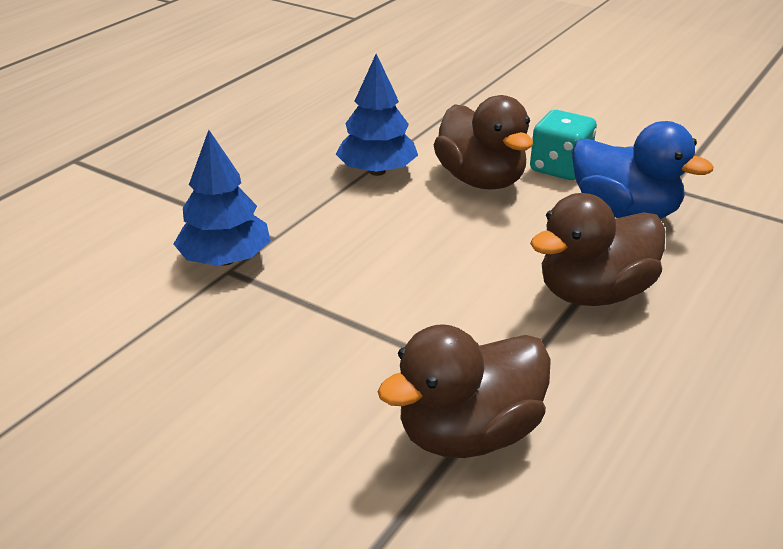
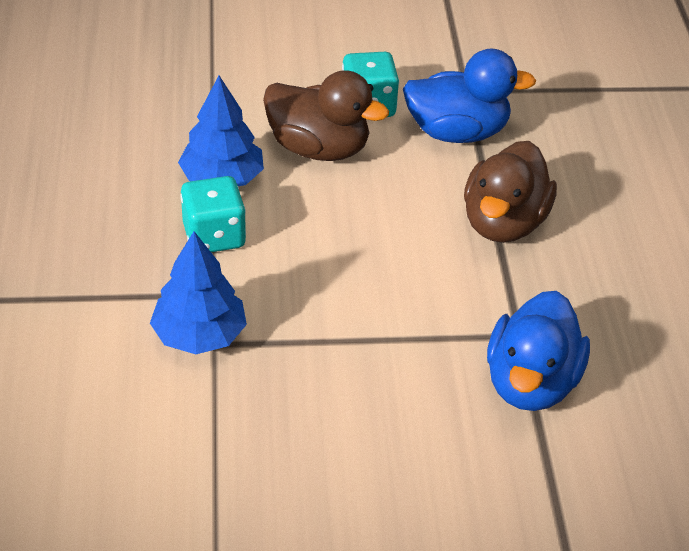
camera: 40 degrees left, 10 degrees up
brown duck [377,324,551,458] -> blue duck [487,291,590,411]
none -> turquoise dice [180,176,246,252]

